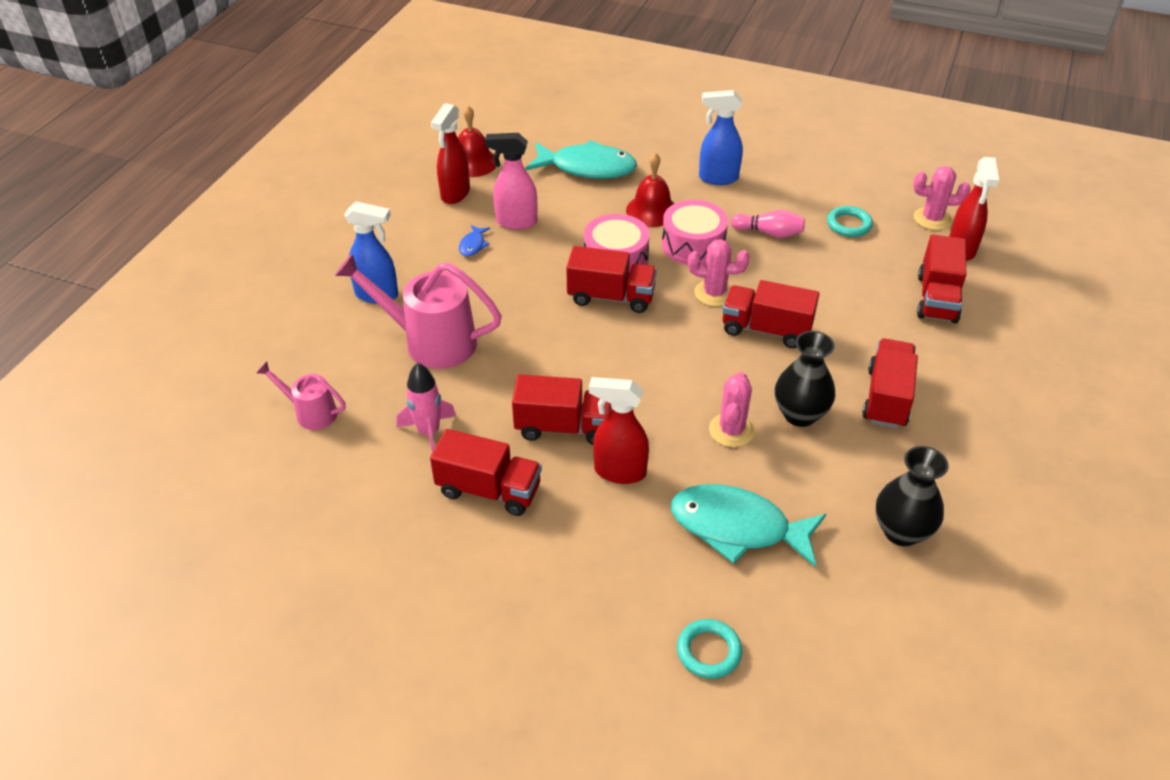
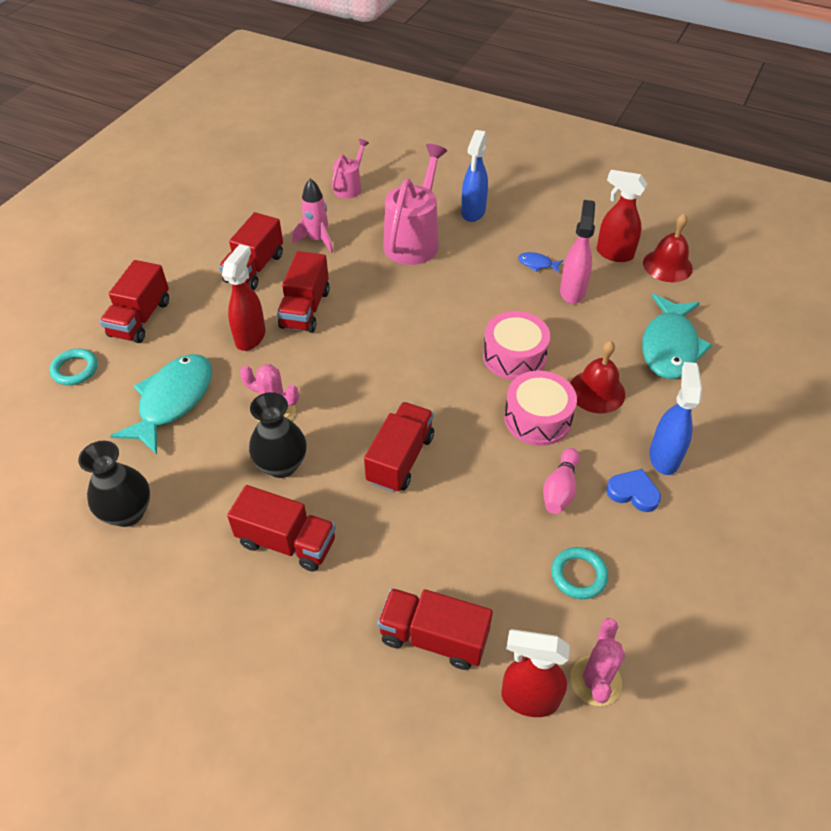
camera: 95 degrees right, 5 degrees up
red truck [566,246,657,313] -> red truck moved to [100,260,169,343]
pink cactus [688,239,749,306] -> none
none -> blue heart [606,469,661,512]

